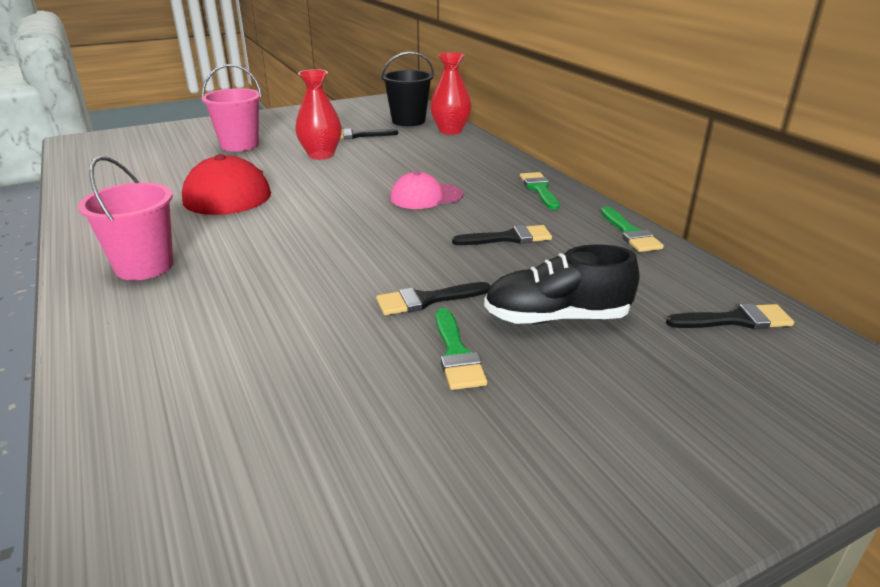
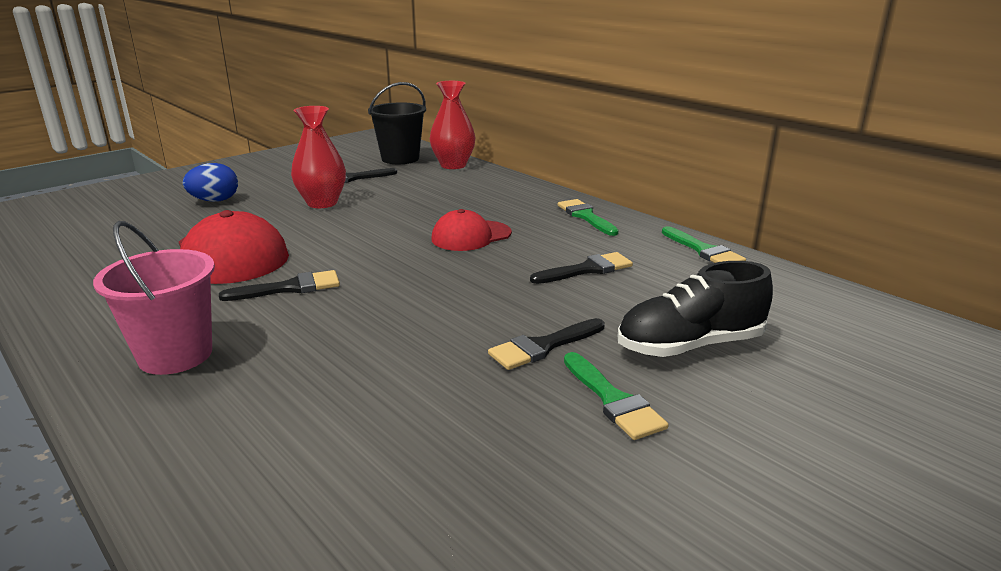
camera: 15 degrees left, 5 degrees down
pink bucket [201,64,262,152] -> blue egg [183,163,238,202]
pink cap [390,171,463,209] -> red cap [431,209,512,251]
black brush [666,303,794,329] -> black brush moved to [219,270,340,301]

